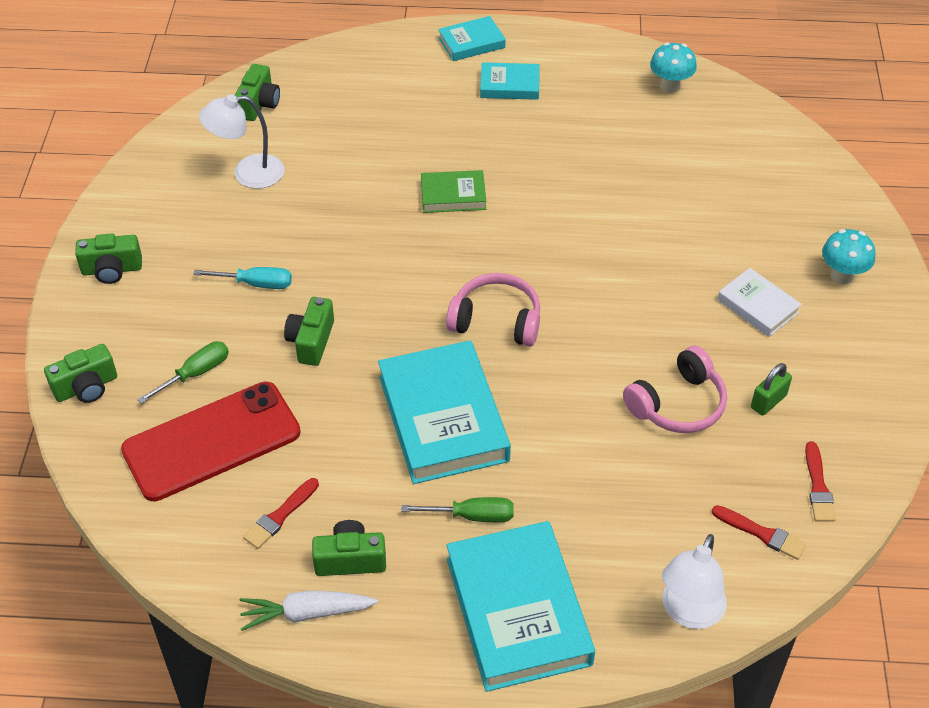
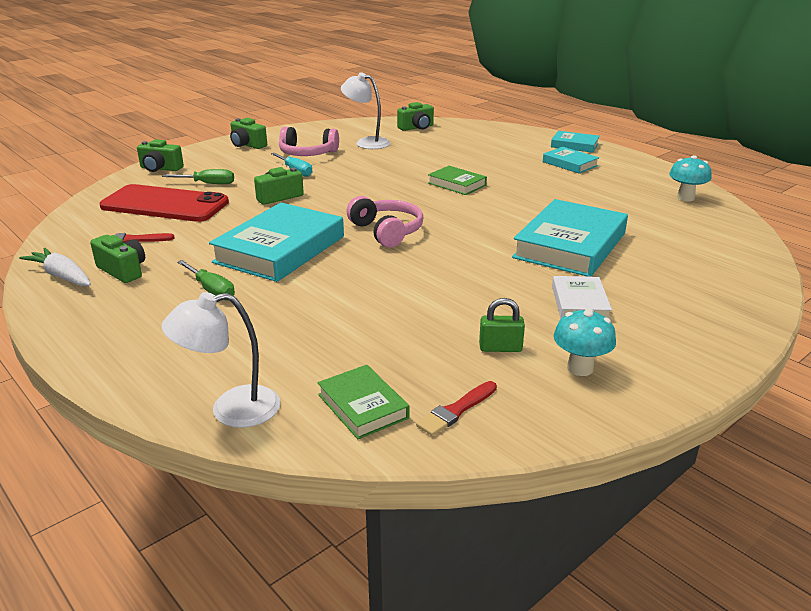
camera: 45 degrees right, 20 degrees down
turquoise book [446,521,595,692] -> turquoise book moved to [512,199,628,277]
pink headphones [623,346,727,433] -> pink headphones moved to [279,127,339,156]
red brush [712,505,806,560] -> green book [318,365,409,439]
turquoise mushroom [822,229,875,284] -> turquoise mushroom moved to [553,308,616,376]

